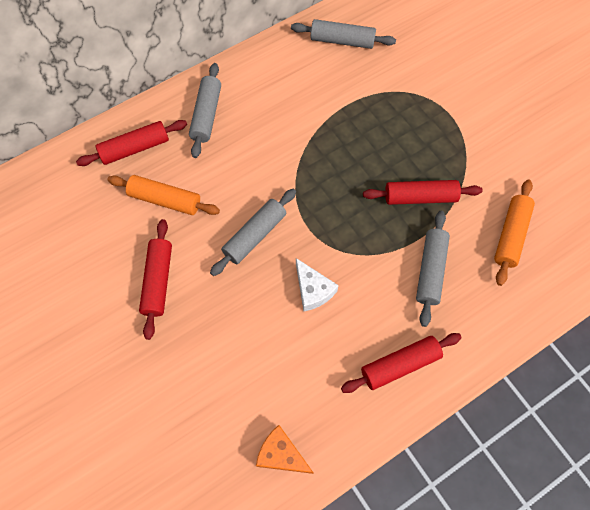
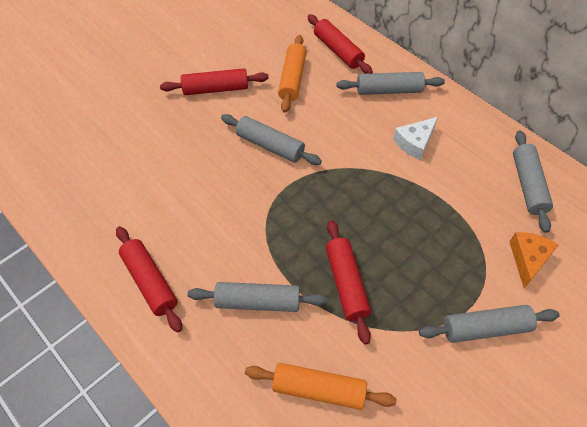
camera: 80 degrees right, 10 degrees down
orange cheese [256,425,313,474] -> orange cheese moved to [509,232,559,288]
white cheese [296,258,339,311] -> white cheese moved to [393,117,438,160]
none -> grey rolling pin [419,305,560,343]

